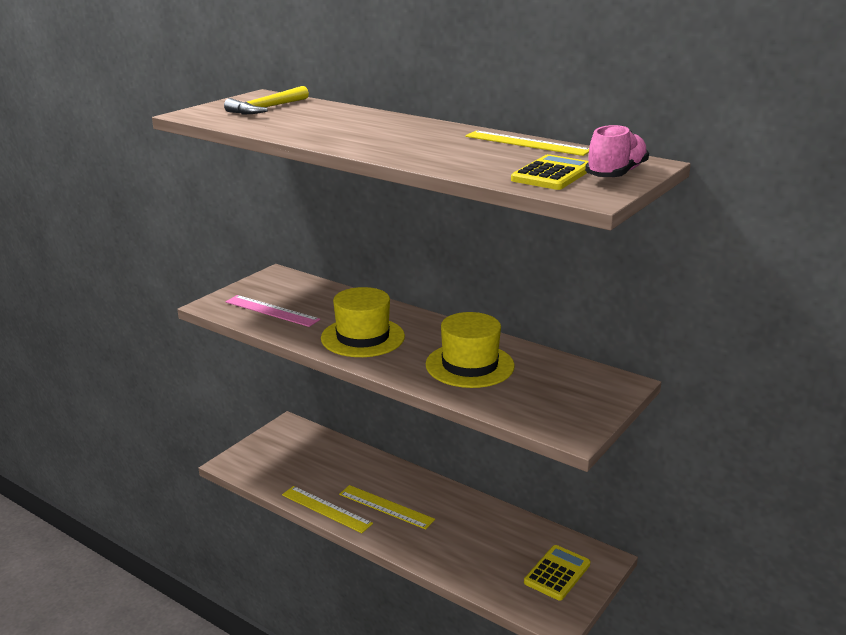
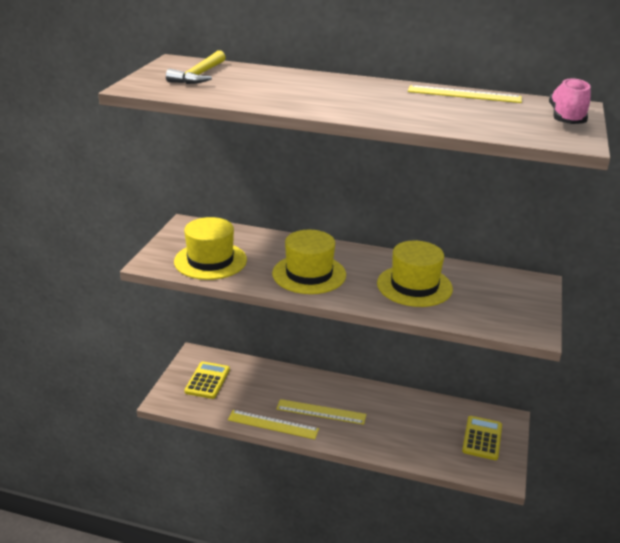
camera: 20 degrees left, 5 degrees up
pink ruler [225,295,320,327] -> yellow hat [174,217,247,280]
yellow calculator [511,154,589,190] -> yellow calculator moved to [185,362,230,399]

